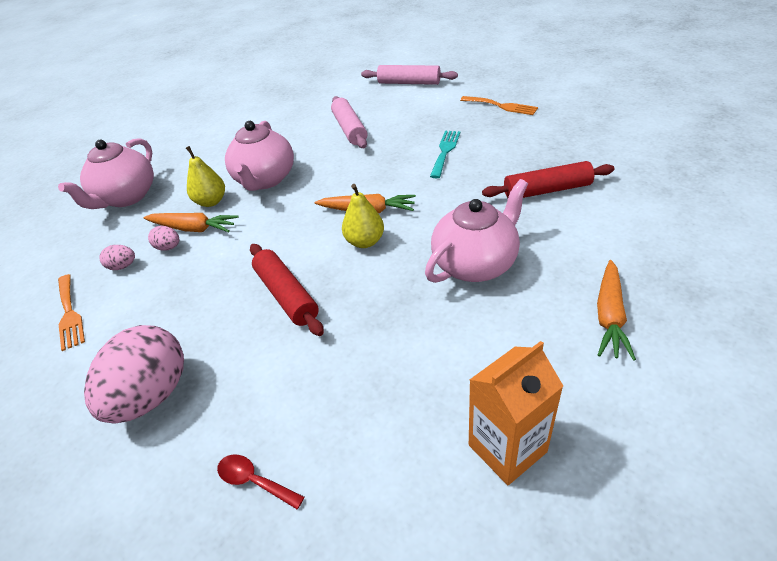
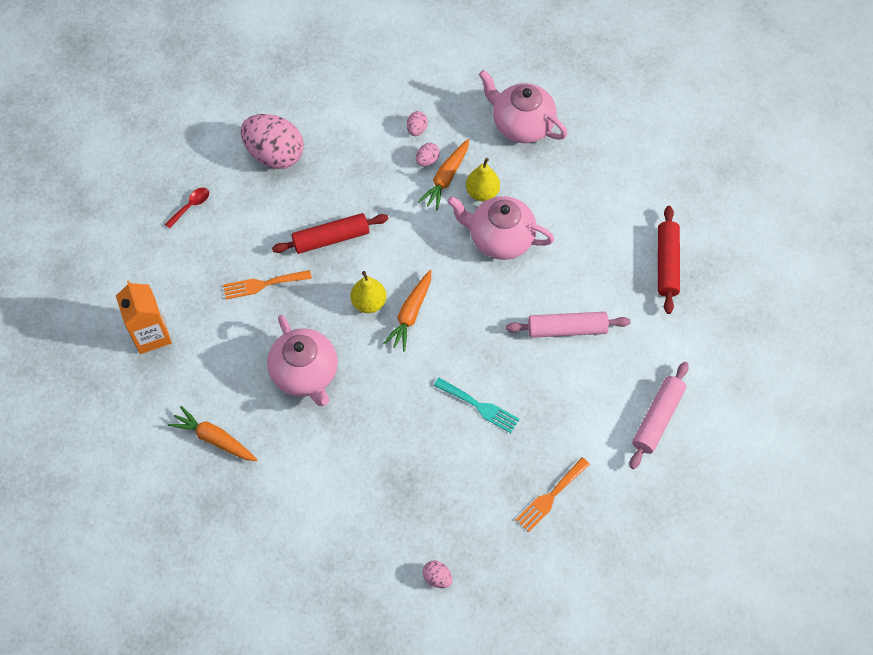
camera: 100 degrees right, 20 degrees up
orange fork [58,274,85,351] -> orange fork moved to [223,270,312,299]
red rolling pin [482,161,615,198] -> red rolling pin moved to [658,206,680,314]
none -> pink egg [422,560,453,588]

